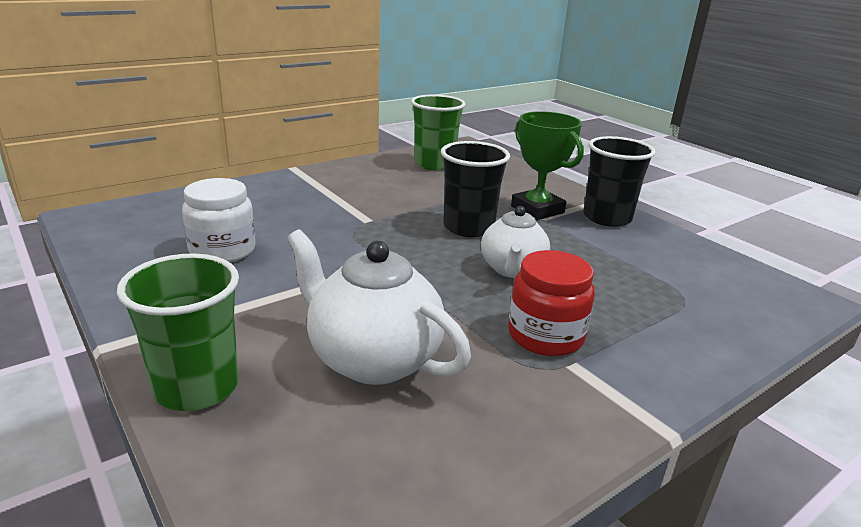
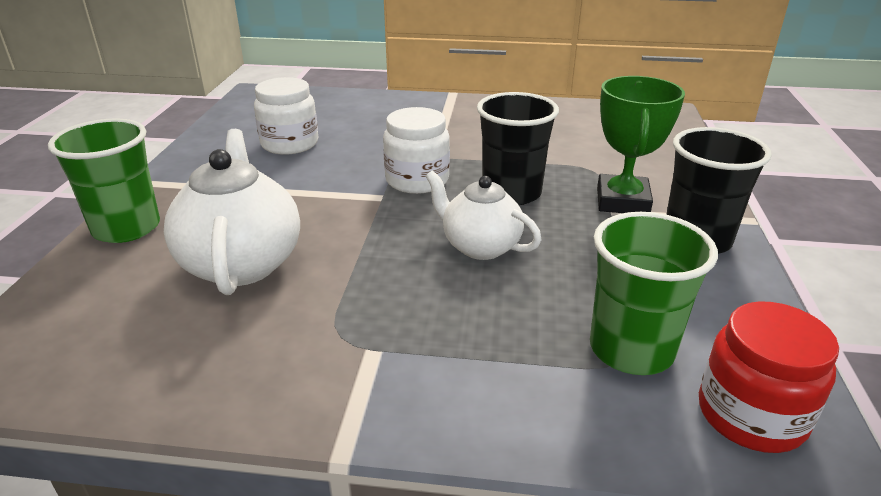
camera: 45 degrees right, 5 degrees up
green cup [411,95,466,170] -> green cup moved to [590,212,718,375]
white teapot [481,206,550,278] -> white teapot turned 75 degrees clockwise [425,170,542,260]
red jar [508,250,595,356] -> red jar moved to [699,302,839,453]
none -> white jar [383,107,450,194]

